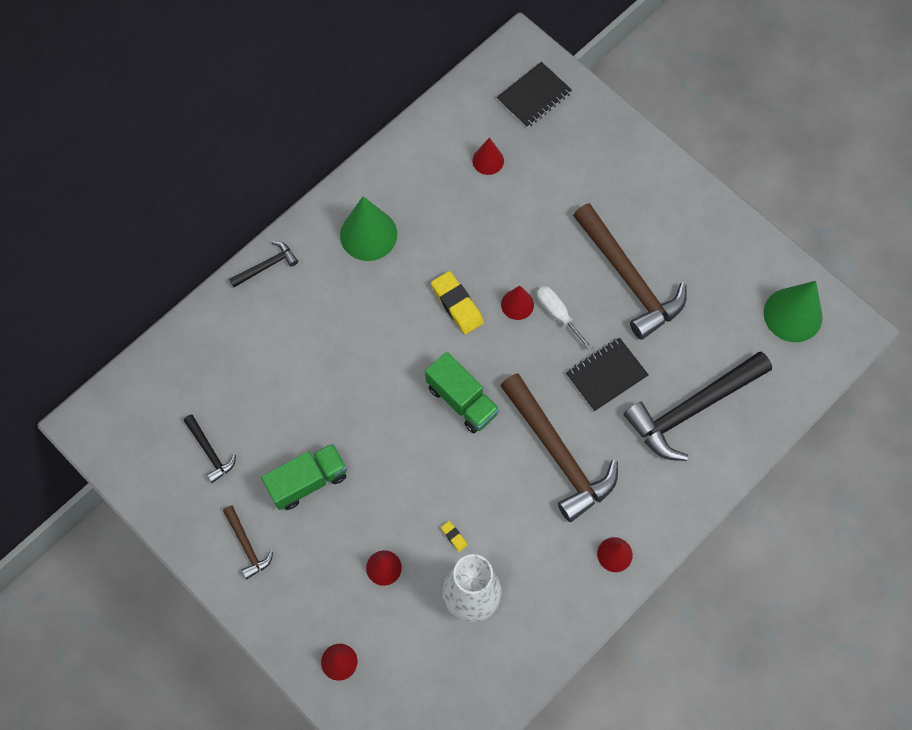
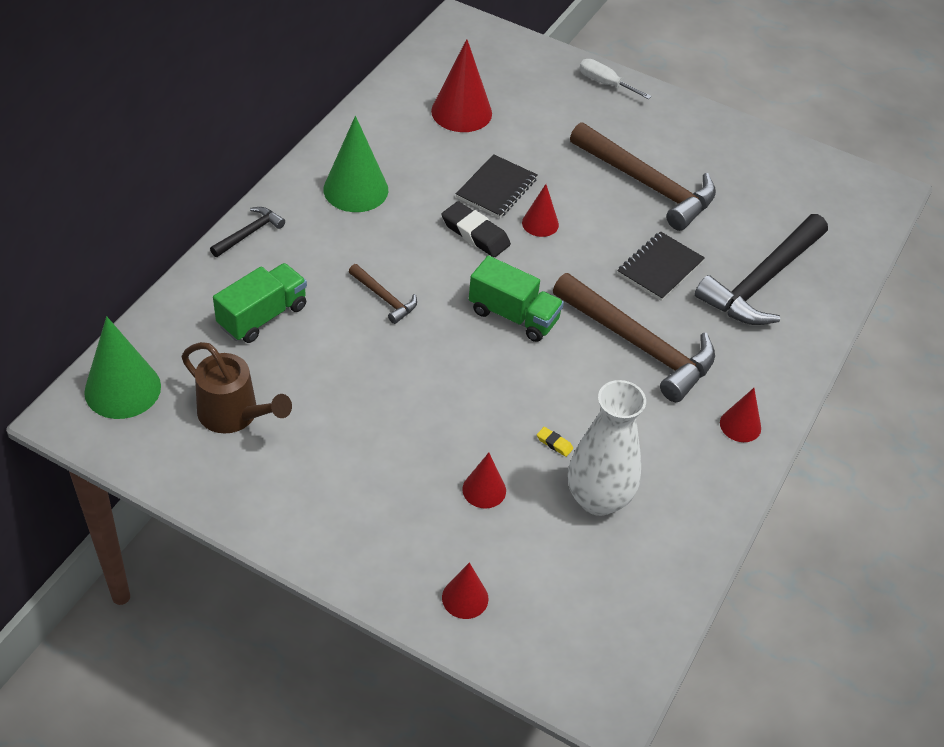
camera: 20 degrees left, 20 degrees down
black hammer [184,415,236,483] -> brown watering can [182,342,292,434]
brown hammer [223,506,273,579] -> brown hammer moved to [349,264,417,324]
green truck [261,443,347,510] -> green truck moved to [213,263,307,343]
yellow eraser [431,271,484,334] -> black eraser [442,201,511,257]
red cone [472,138,504,175] -> red cone [431,39,492,132], size x1.77
black notebook [496,62,572,128] -> black notebook moved to [456,154,537,218]
white screwdriver [537,286,593,351] -> white screwdriver moved to [580,59,652,99]
green cone [764,281,823,342] -> green cone moved to [84,316,161,419]

